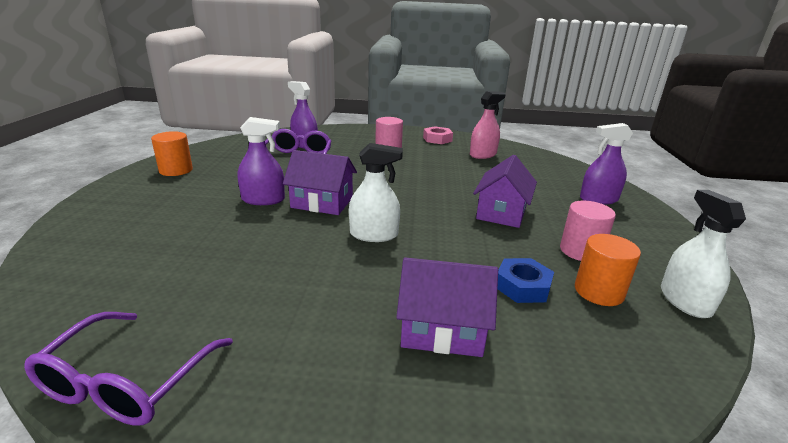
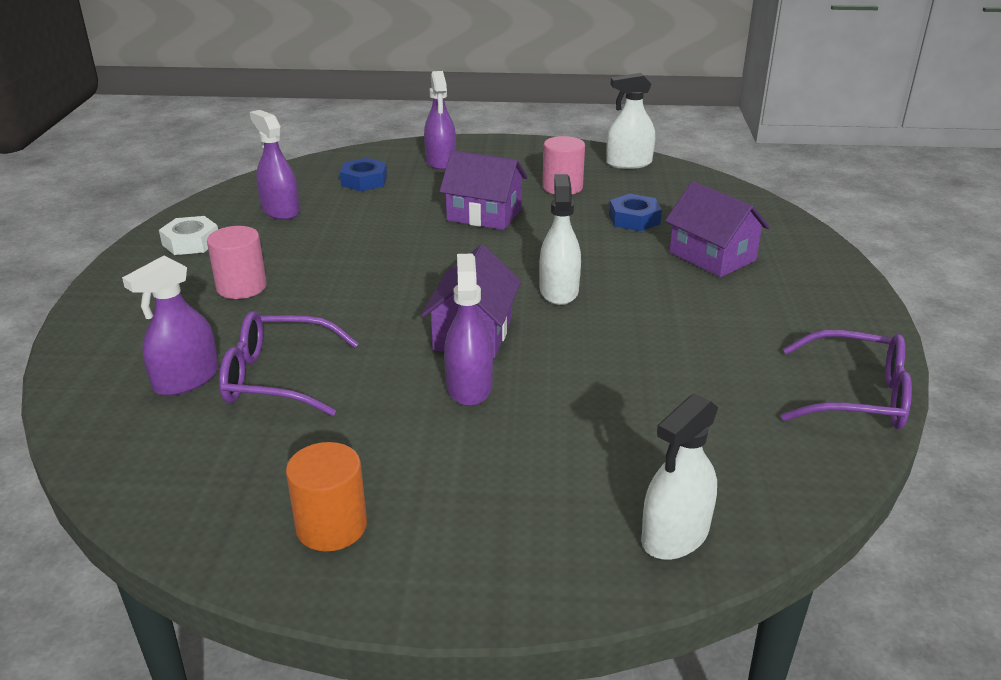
camera: 90 degrees left, 5 degrees up
purple house [396,257,498,357] -> purple house turned 45 degrees counterclockwise [665,181,770,277]
pink nut [423,126,453,144] -> white nut [159,216,218,255]
pink spray bottle [470,91,506,159] -> purple spray bottle [250,110,300,220]
orange cylinder [575,234,641,306] -> none
none -> blue nut [340,158,387,191]
none -> white spray bottle [641,393,718,560]

